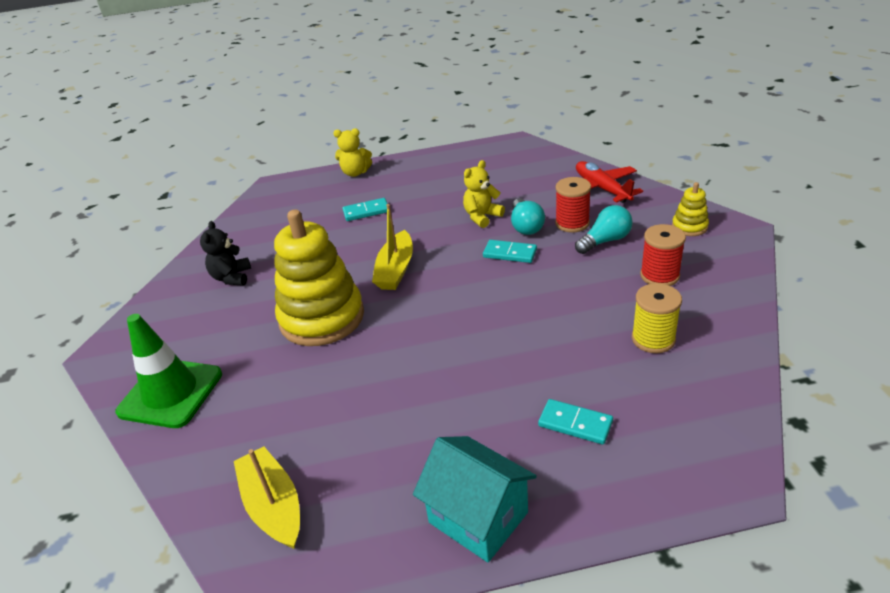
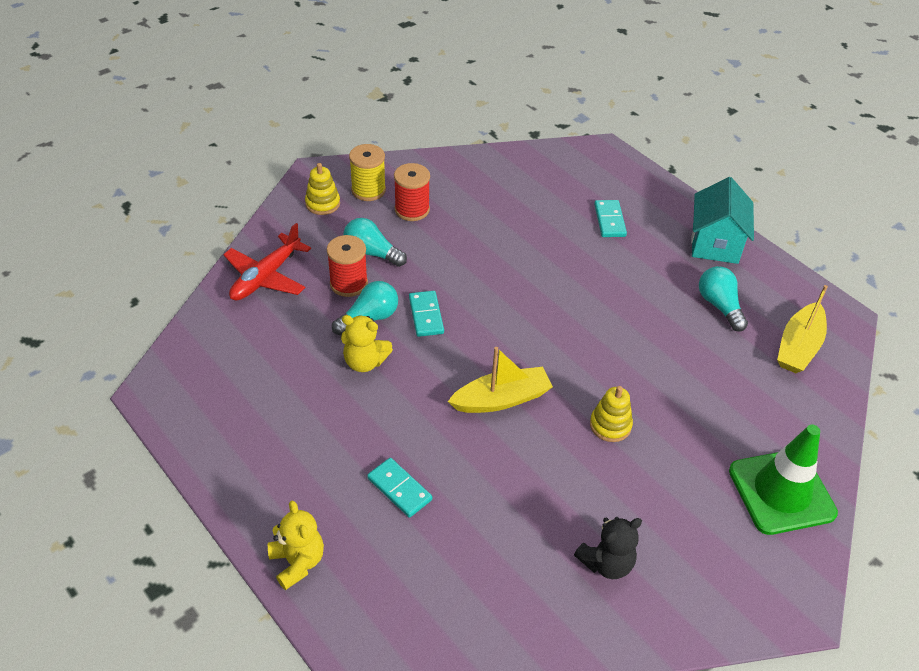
camera: 125 degrees left, 10 degrees up
yellow stacking toy [274,210,364,346] -> yellow stacking toy [590,386,633,442], size x0.44
yellow spool [632,283,682,353] -> yellow spool moved to [349,144,386,201]
none -> turquoise light bulb [699,266,748,332]

